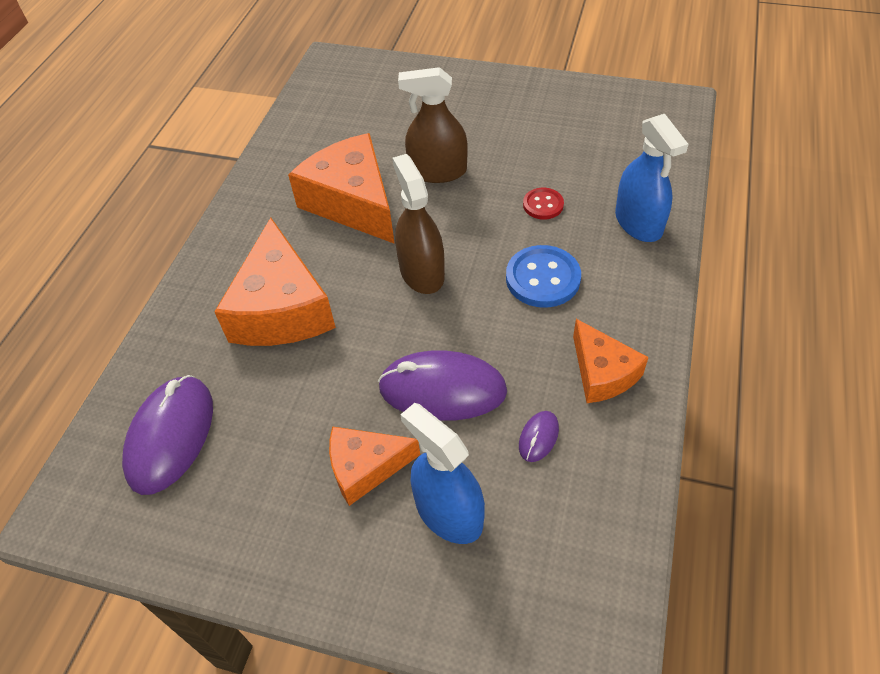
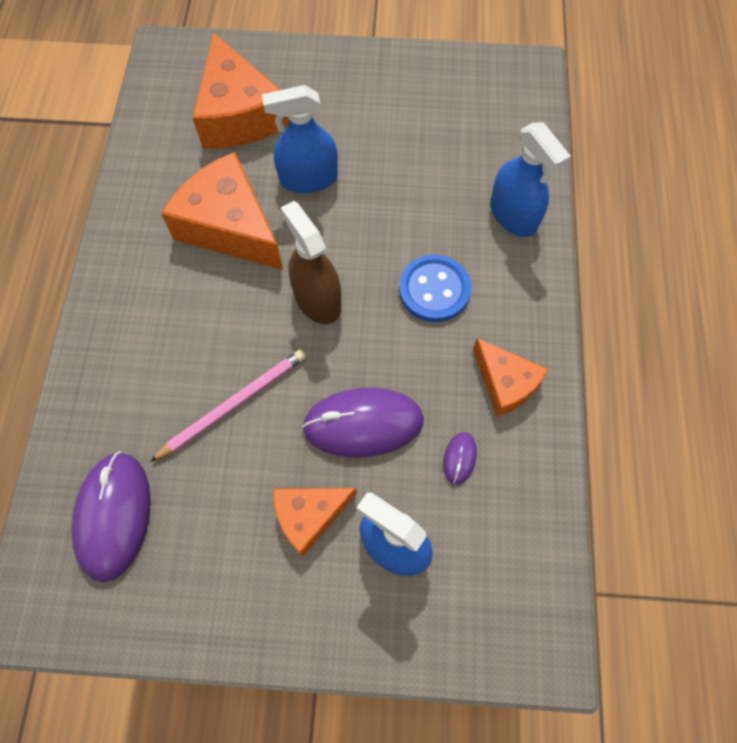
camera: 15 degrees left, 15 degrees up
orange cheese [214,218,336,346] -> orange cheese moved to [192,32,289,148]
brown spray bottle [398,67,468,183] -> blue spray bottle [262,85,338,193]
red button [523,188,564,219] -> none
none -> pink pencil [150,349,306,462]

